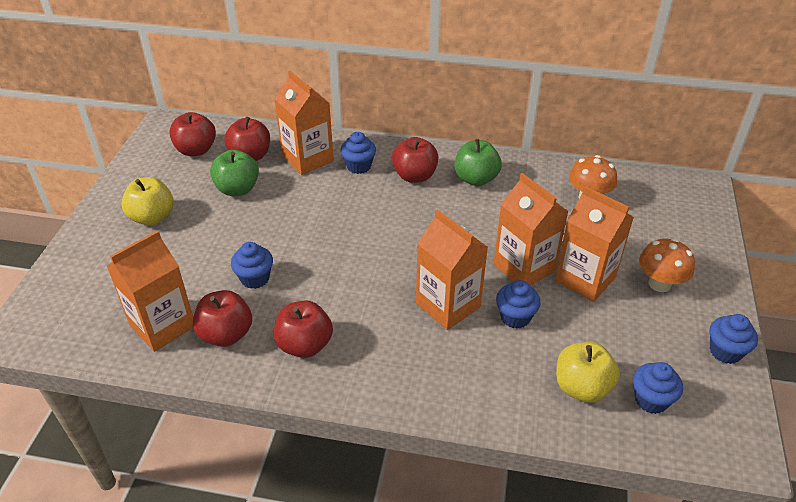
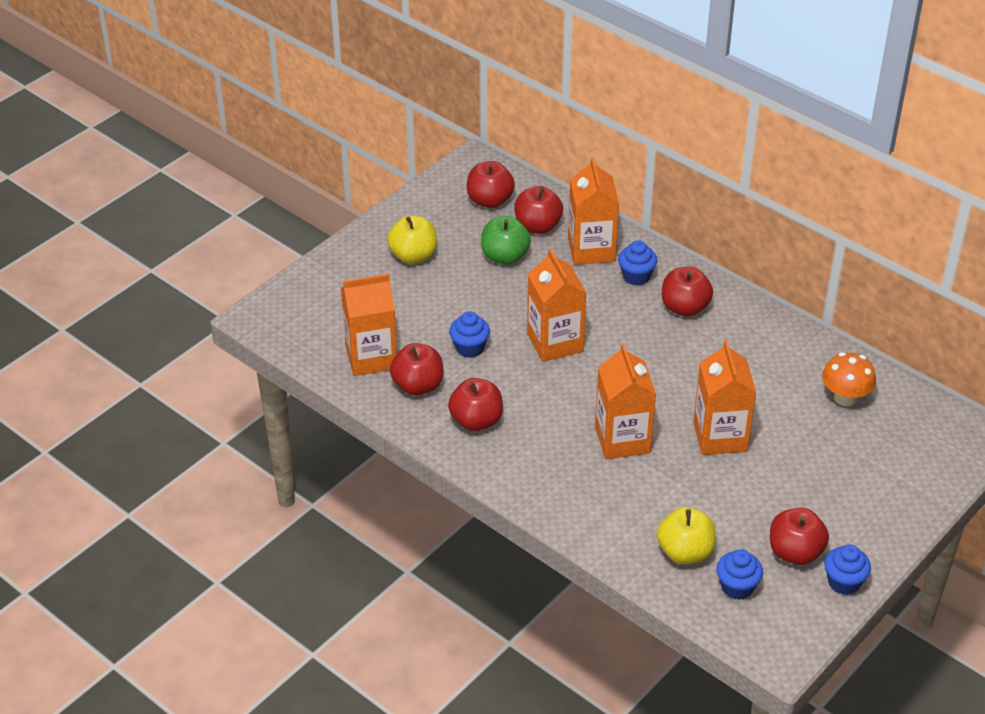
camera: 30 degrees right, 0 degrees up
green apple [454,139,502,186] -> none
blue cupcake [496,280,541,329] -> none
orange carton [555,186,634,302] -> orange carton moved to [527,249,587,362]
orange mushroom [639,238,695,292] -> none
none -> red apple [770,508,829,565]

